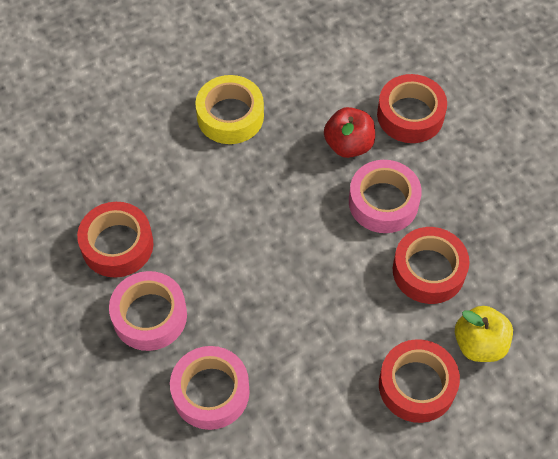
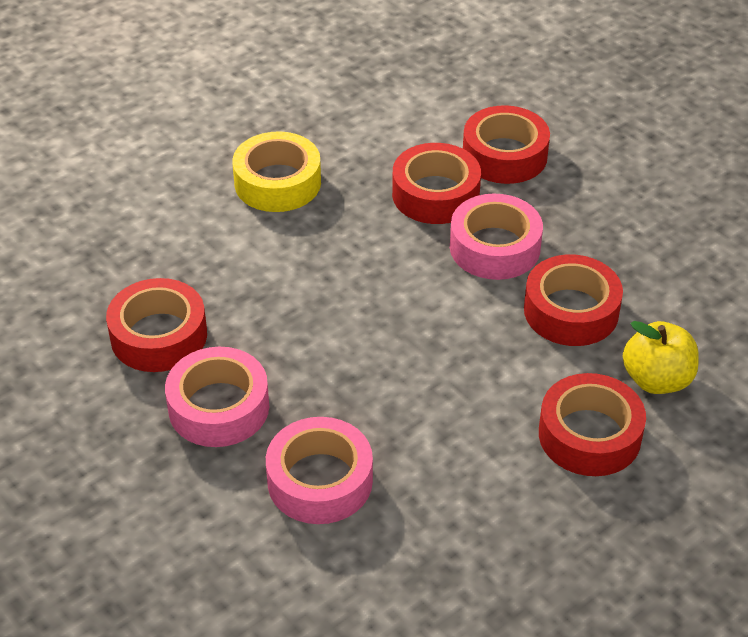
camera: 10 degrees left, 15 degrees down
red apple [324,107,375,158] -> red tape [392,143,481,224]

